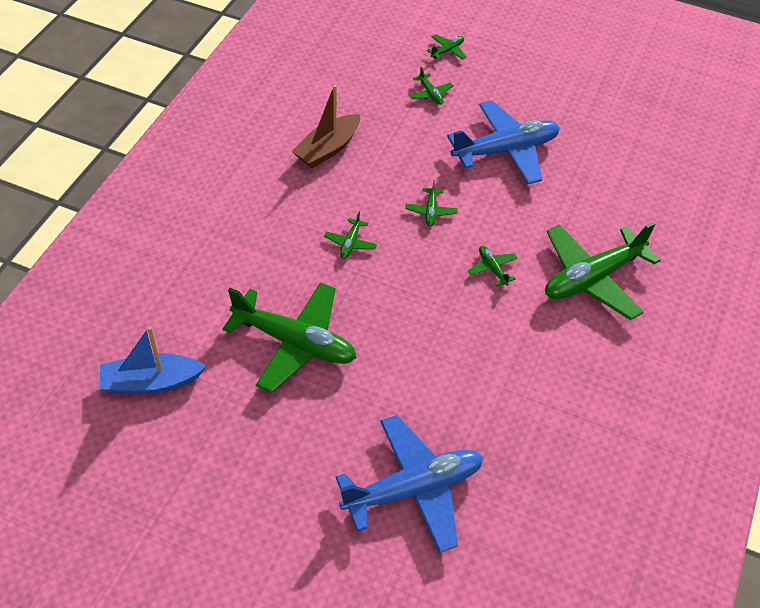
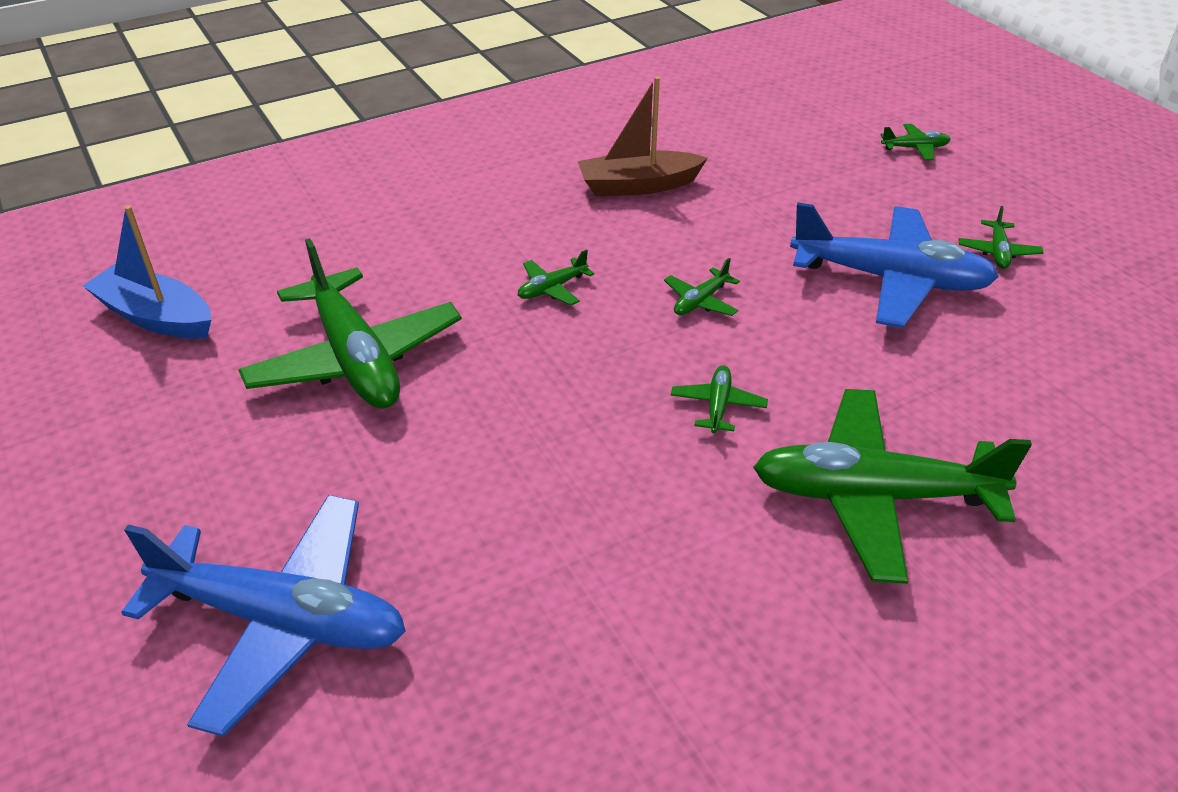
camera: 40 degrees right, 10 degrees down
green plane [409,67,454,105] -> green plane moved to [958,206,1044,269]

